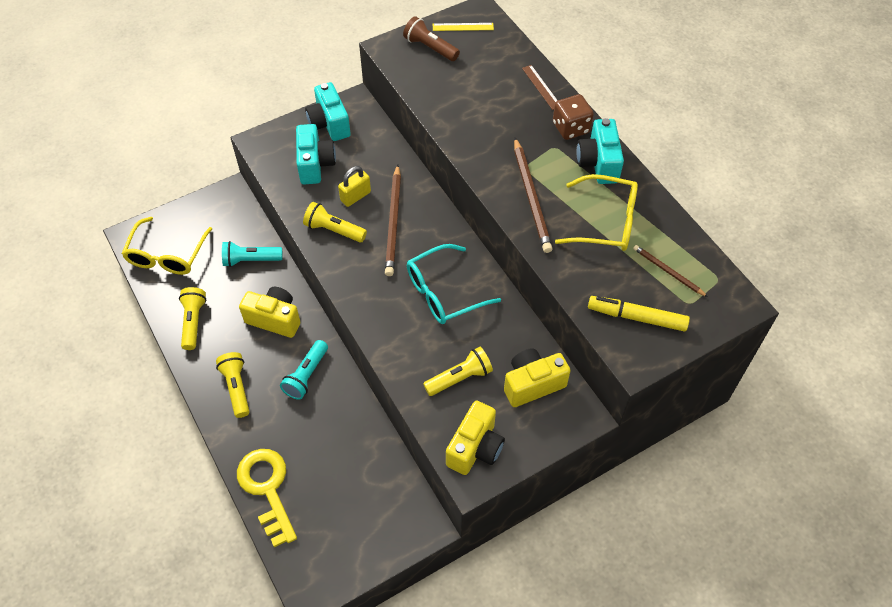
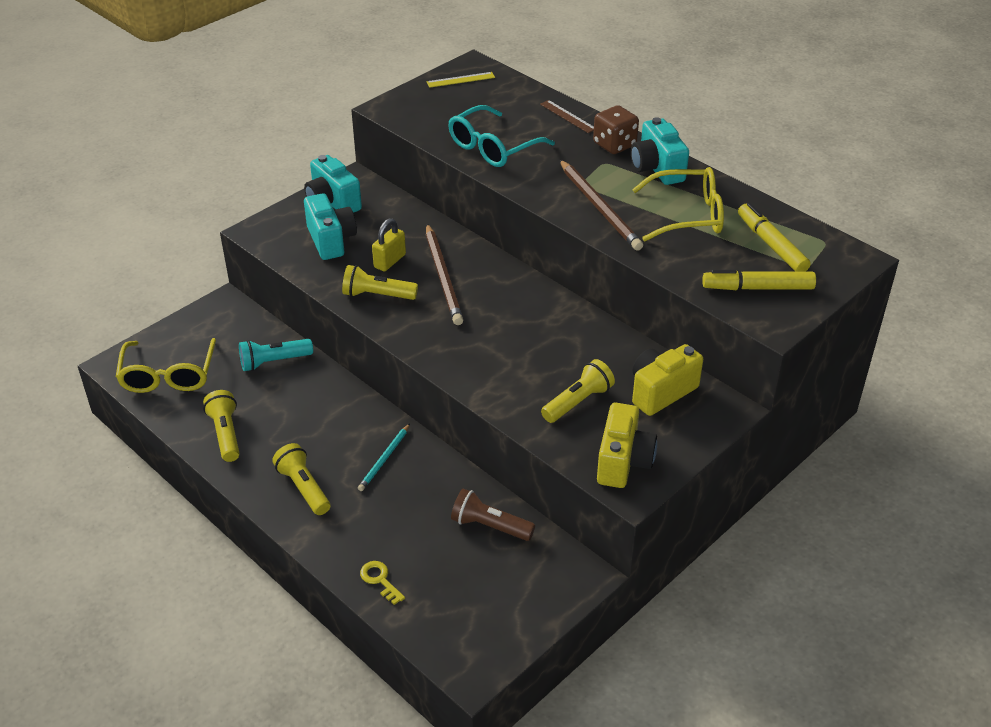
camera: 15 degrees left, 15 degrees down
yellow key [237,449,297,547] -> yellow key [360,561,405,605], size x0.45
yellow camera [239,287,300,338] -> none
turquoise flashlight [280,340,328,400] -> turquoise pencil [358,424,410,491]
brown flashlight [403,16,460,61] -> brown flashlight moved to [451,488,535,541]
turquoise glasses [407,244,501,324] -> turquoise glasses moved to [448,105,555,167]
brown pencil [633,245,708,297] -> yellow marker [738,203,811,272]

